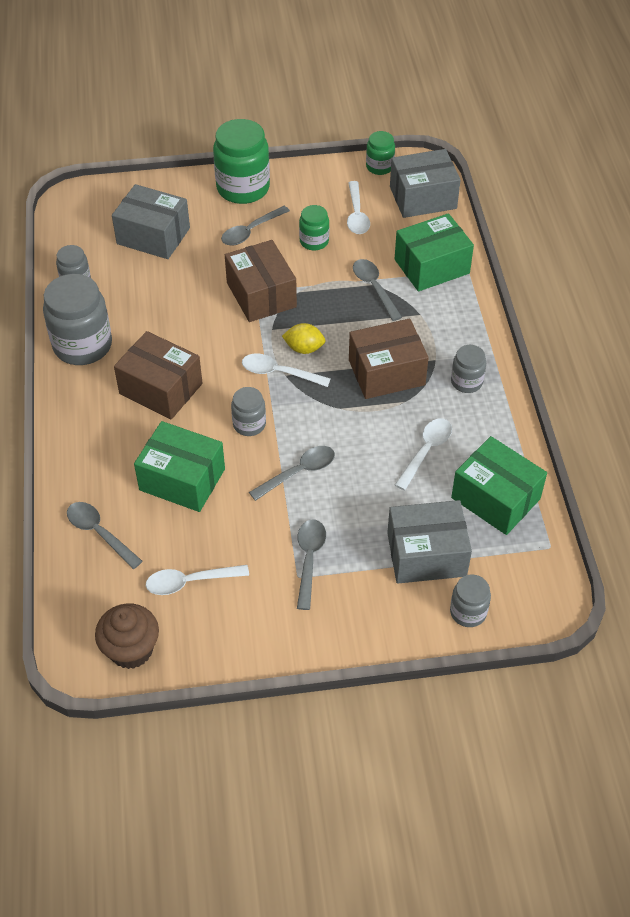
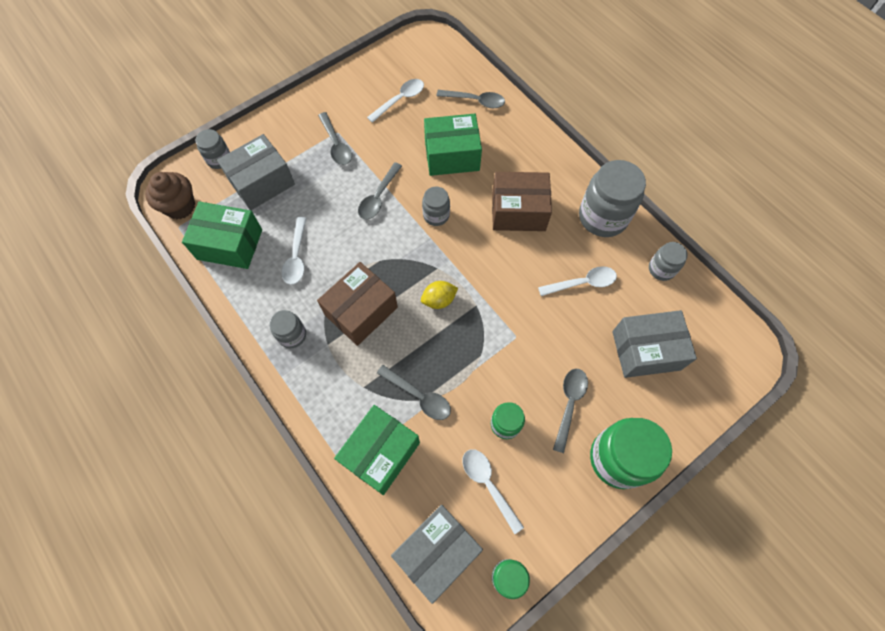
camera: 150 degrees right, 15 degrees up
brown cupcake [95,603,159,669] -> brown cupcake moved to [145,172,195,219]
brown box [225,240,297,322] -> none
white spoon [242,353,331,387] -> white spoon moved to [538,266,617,296]

